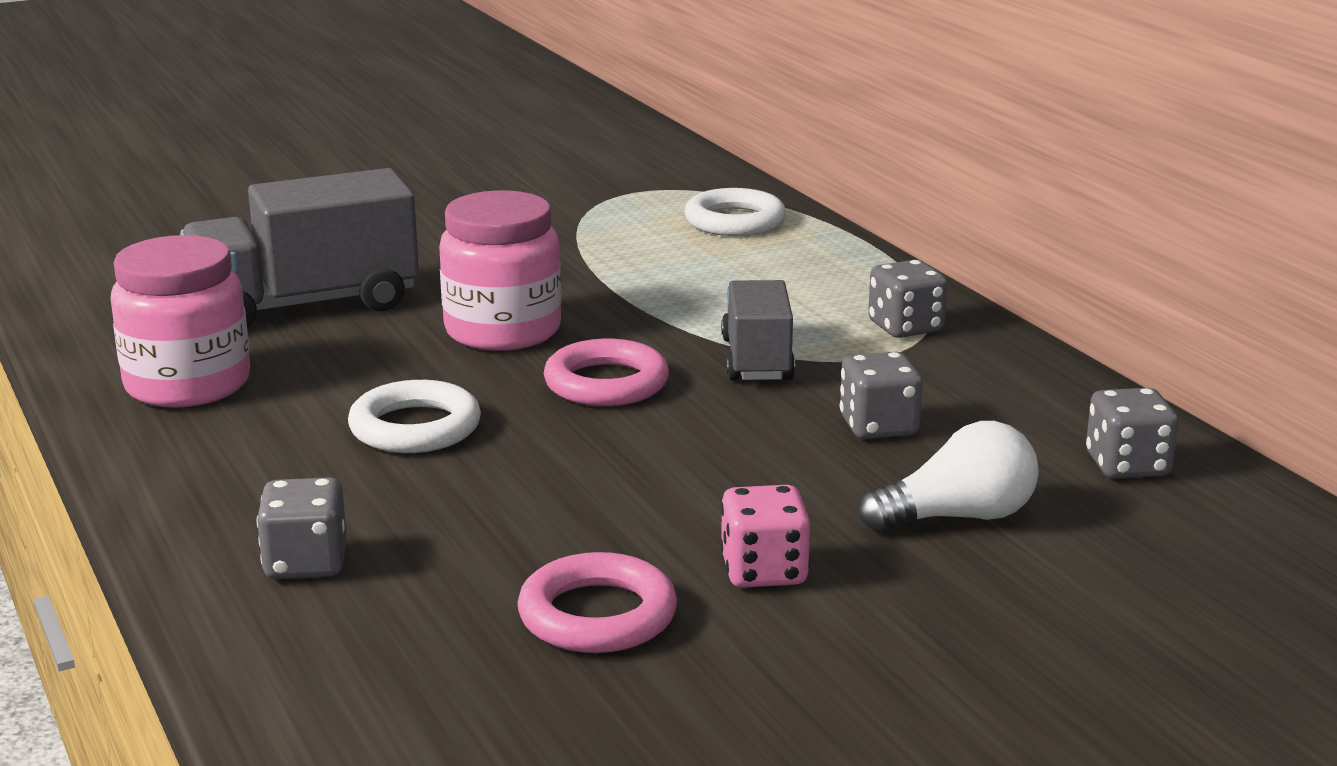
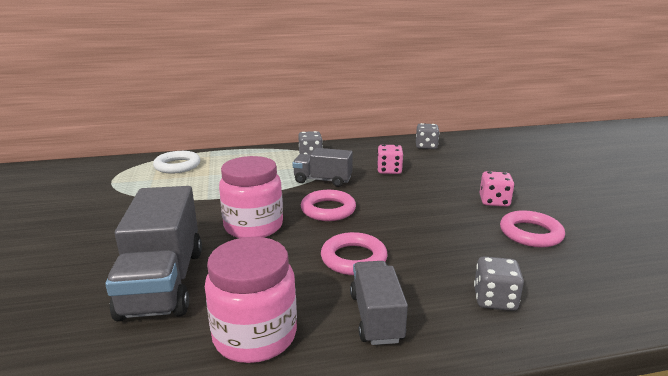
camera: 75 degrees left, 0 degrees up
white ring [348,380,481,453] -> pink ring [321,232,388,275]
grey dice [840,352,922,439] -> pink dice [377,145,403,174]
white light bulb [859,421,1039,533] -> none
none -> grey truck [350,261,408,345]

